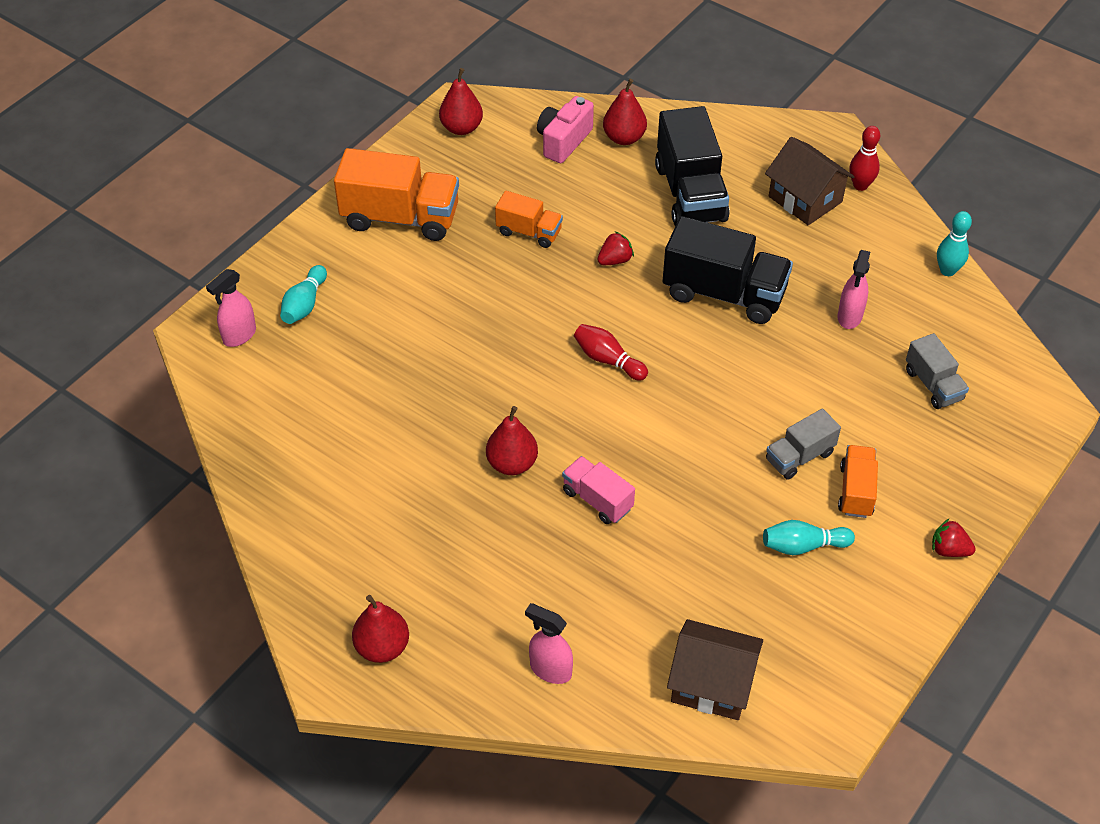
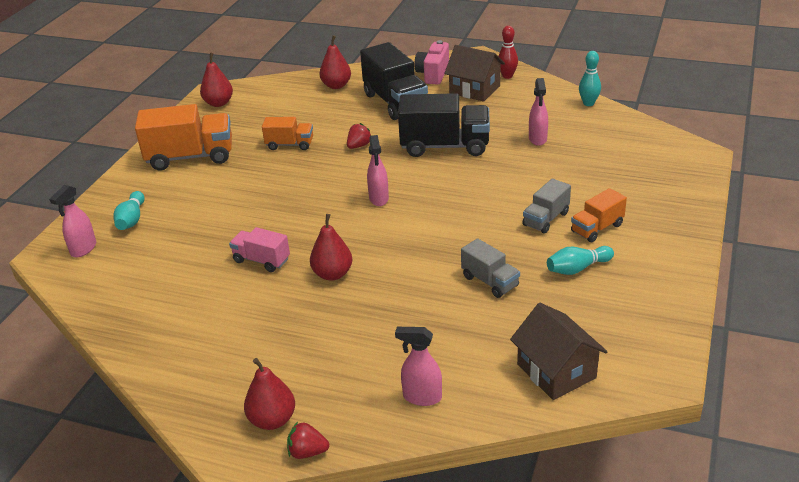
camera: 15 degrees left, 15 degrees down
pink camera [537,96,594,163] -> pink camera moved to [414,40,449,85]
pink truck [562,456,635,524] -> pink truck moved to [229,227,290,272]
red bowling pin [574,324,648,381] -> pink spray bottle [367,135,389,206]
brown house [667,619,763,720] -> brown house turned 60 degrees clockwise [510,303,608,400]
orange truck [838,445,878,518] -> orange truck turned 120 degrees counterclockwise [571,188,627,242]
grey truck [906,333,969,409] -> grey truck moved to [461,238,520,298]
red strawberry [932,519,976,557] -> red strawberry moved to [287,422,329,459]

